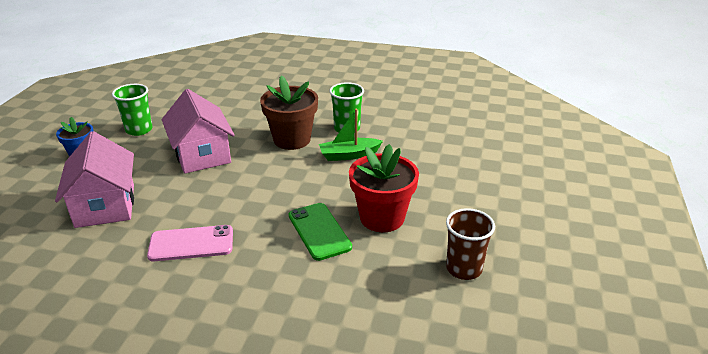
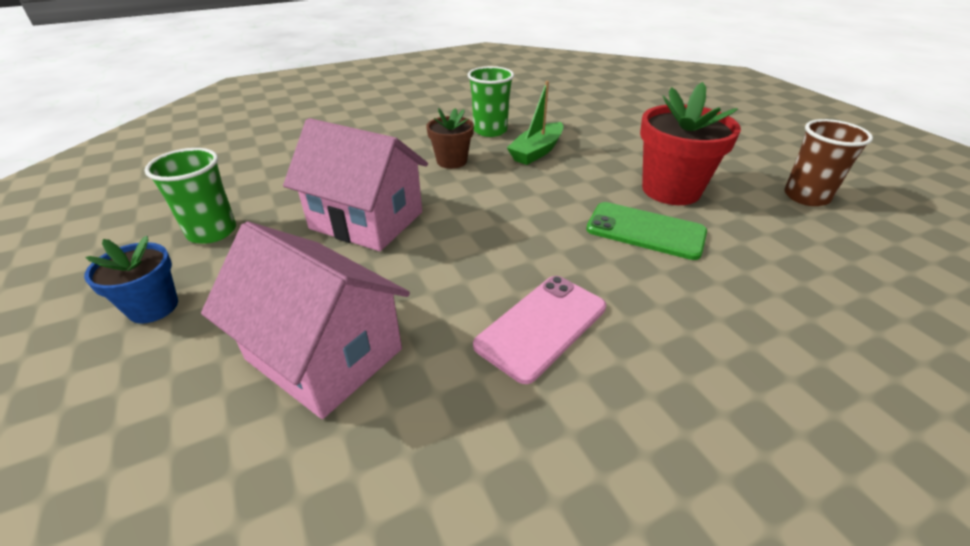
camera: 40 degrees left, 5 degrees up
brown flower pot [260,76,318,150] -> brown flower pot [426,108,474,169], size x0.58

